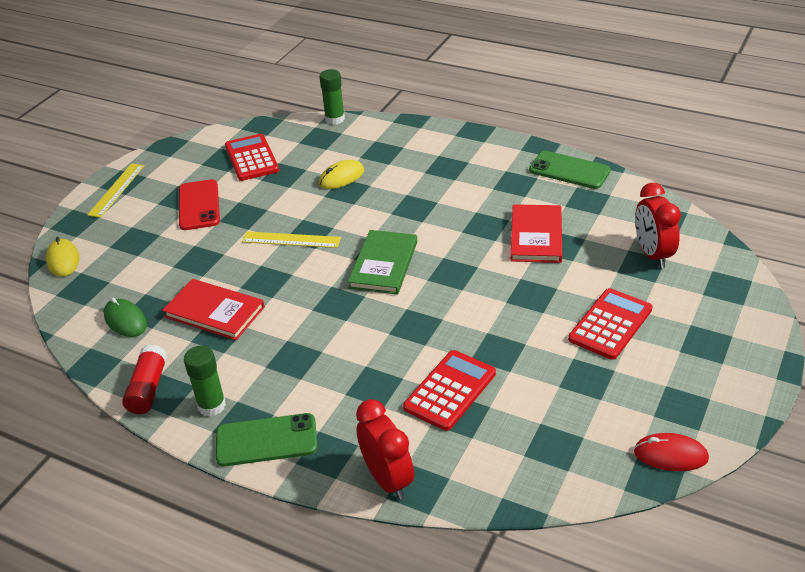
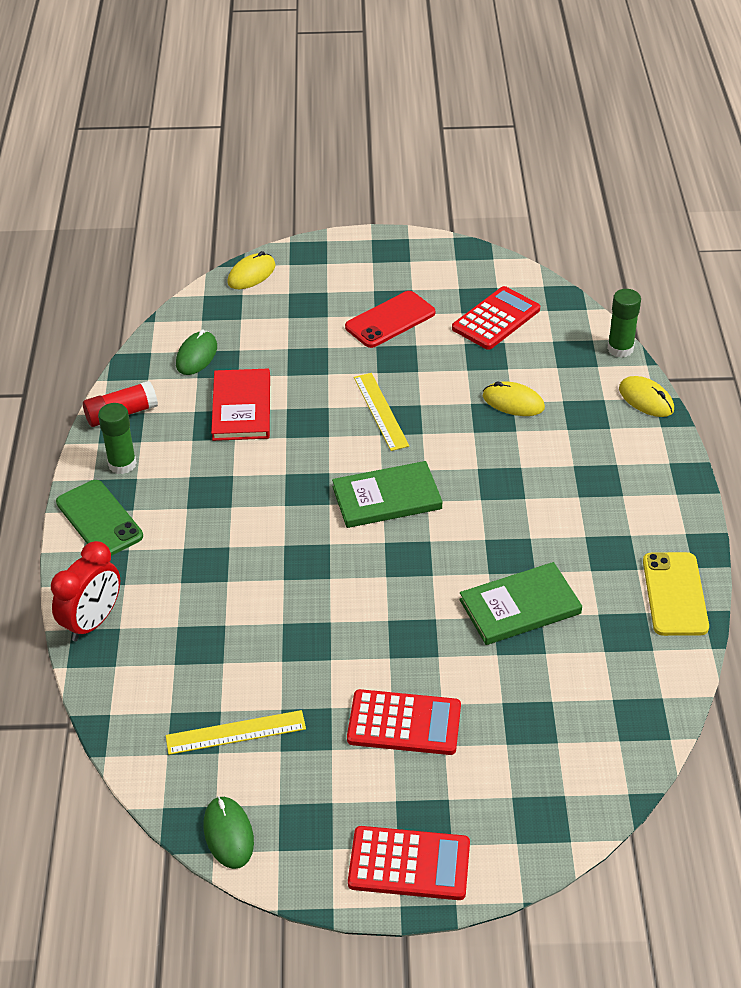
camera: 60 degrees right, 5 degrees up
yellow ruler [87,163,145,218] -> yellow ruler moved to [166,710,306,755]
red calculator [403,350,496,431] -> red calculator moved to [348,826,470,900]
red book [510,204,562,263] -> green book [459,562,582,645]
green phone [529,151,611,189] -> yellow phone [643,552,709,636]
red mouse [634,433,709,471] -> green mouse [204,796,254,869]
red clock [635,183,681,268] -> none
none -> yellow mouse [619,376,674,417]

